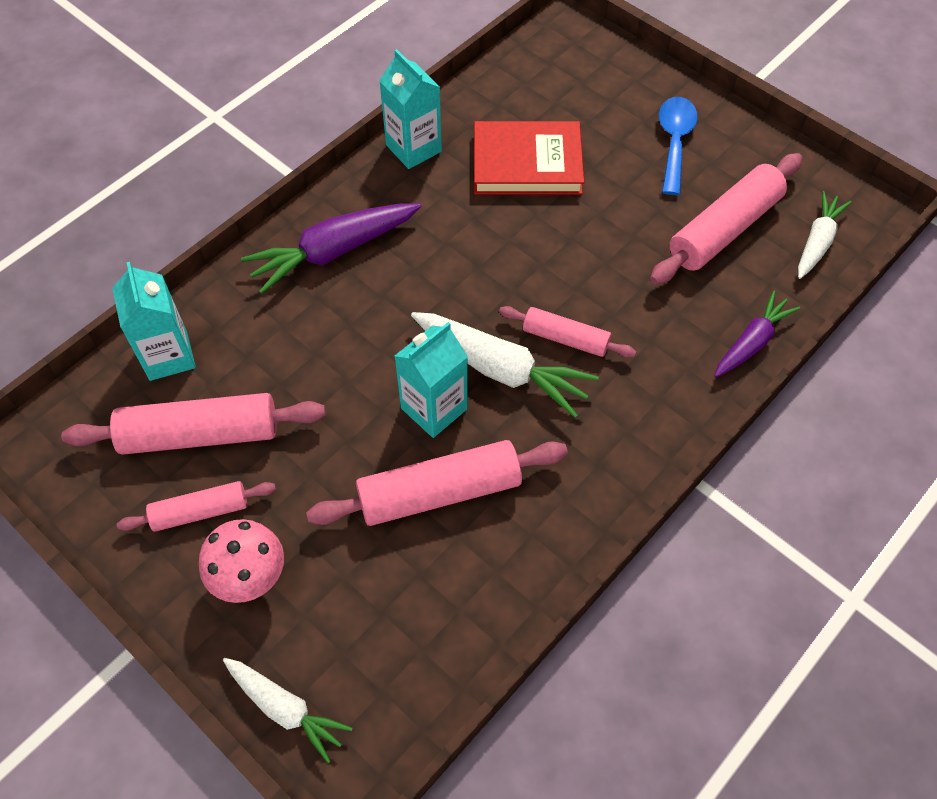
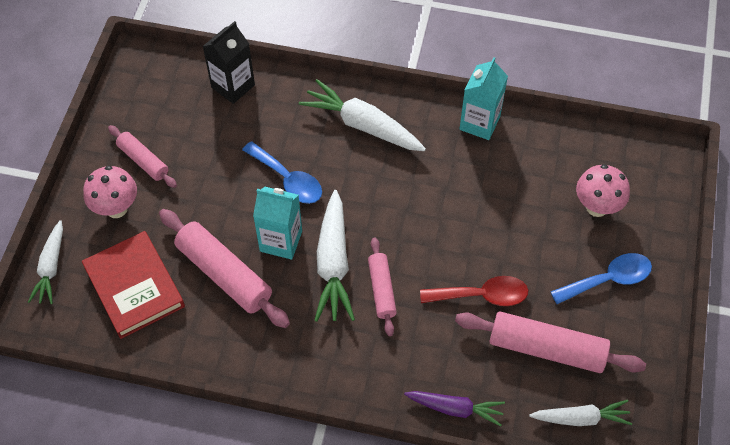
camera: 60 degrees right, 0 degrees up
pink rolling pin [61,393,326,455] -> none
turquoise carton [112,262,196,381] -> black carton [203,21,255,104]
purple carrot [241,203,421,294] -> white carrot [299,79,426,151]
red book [474,121,584,195] -> red book moved to [82,231,185,339]
none -> blue spoon [242,141,322,204]
none -> red spoon [420,276,528,306]
none -> pink mushroom [576,164,630,217]

